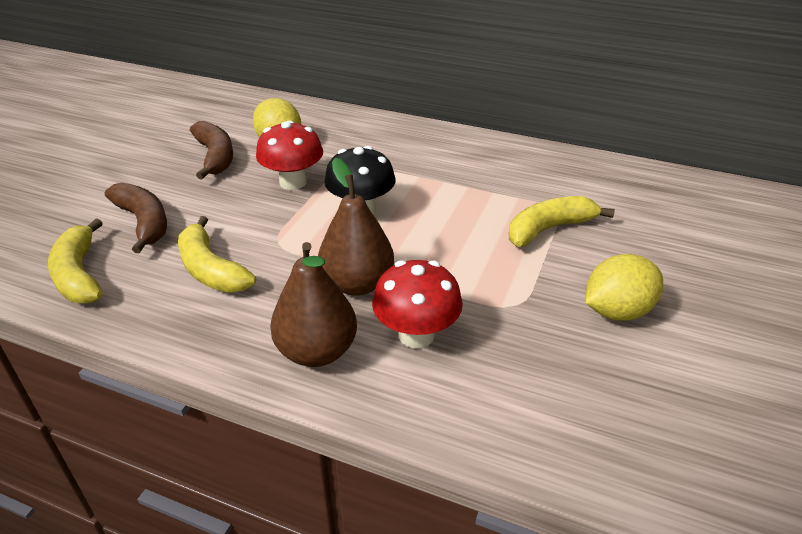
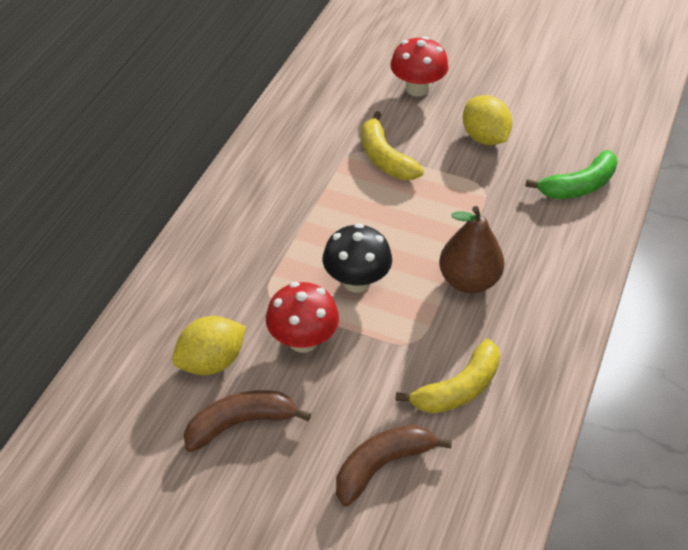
camera: 90 degrees left, 10 degrees up
yellow banana [48,218,103,303] -> none
brown pear [270,242,357,367] -> none
red mushroom [372,260,463,348] -> red mushroom moved to [390,36,449,97]
none -> green banana [525,150,618,199]

